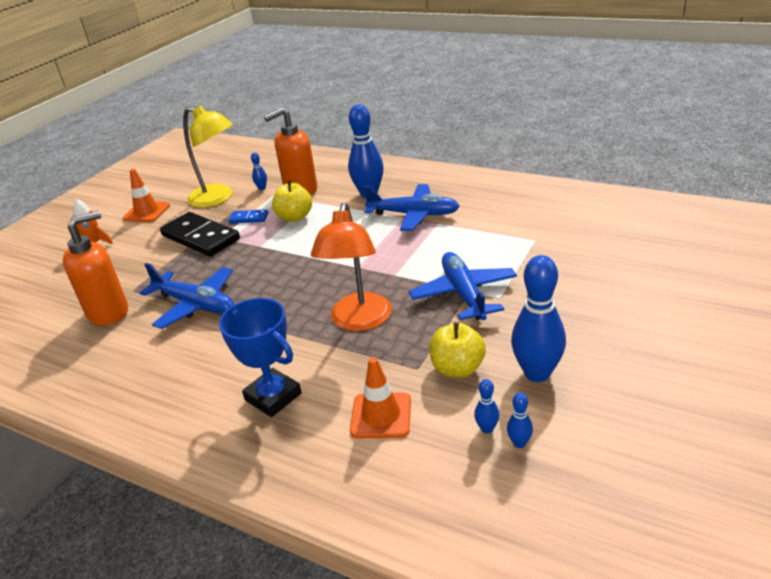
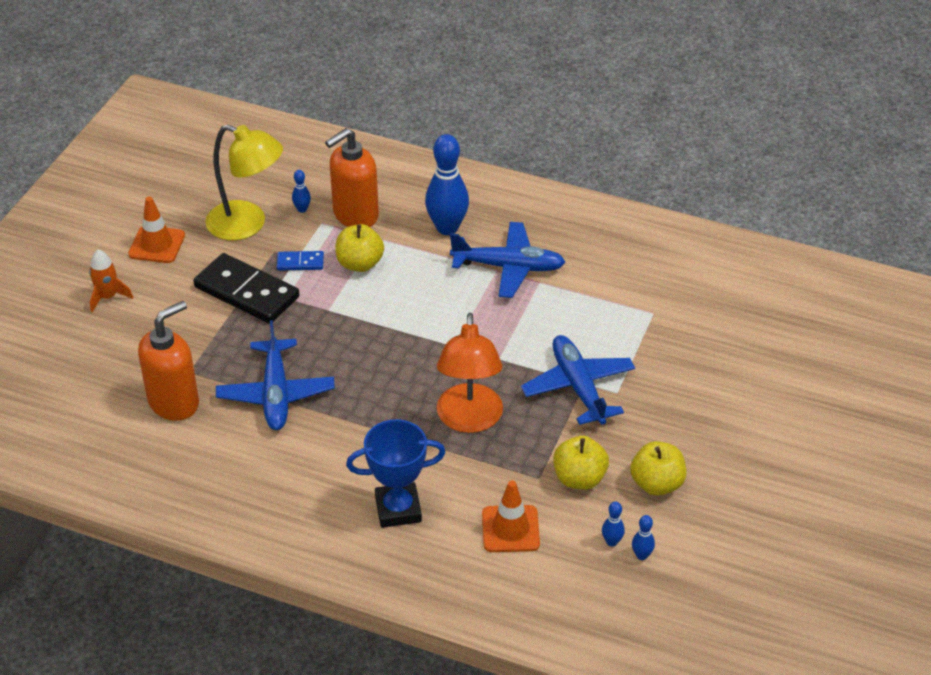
camera: 10 degrees left, 10 degrees up
blue plane [140,263,234,329] -> blue plane turned 60 degrees clockwise [216,320,335,430]
blue trophy [219,298,302,417] -> blue trophy turned 45 degrees counterclockwise [346,419,446,528]
blue bowling pin [511,255,566,382] -> yellow apple [630,441,686,496]

